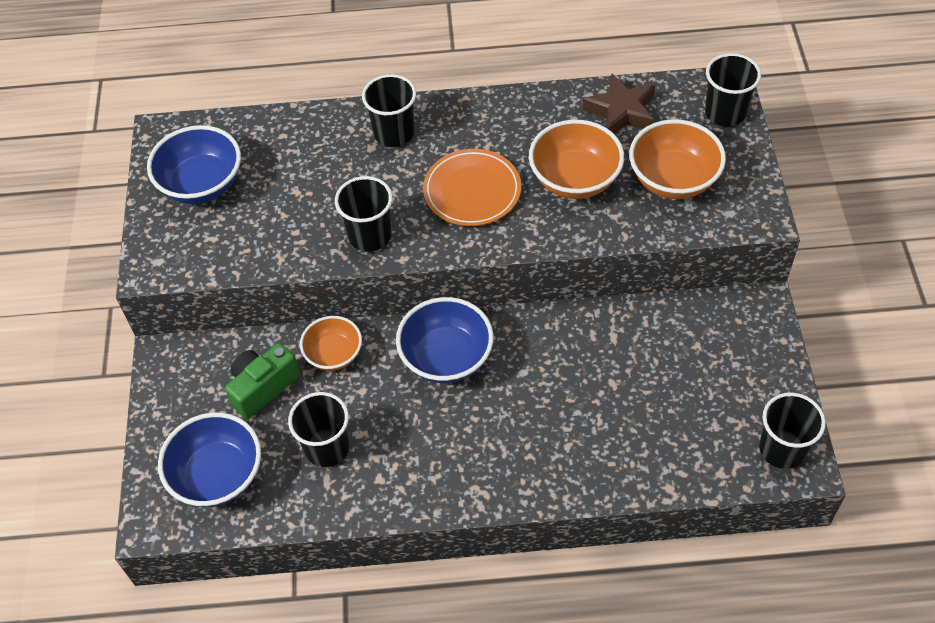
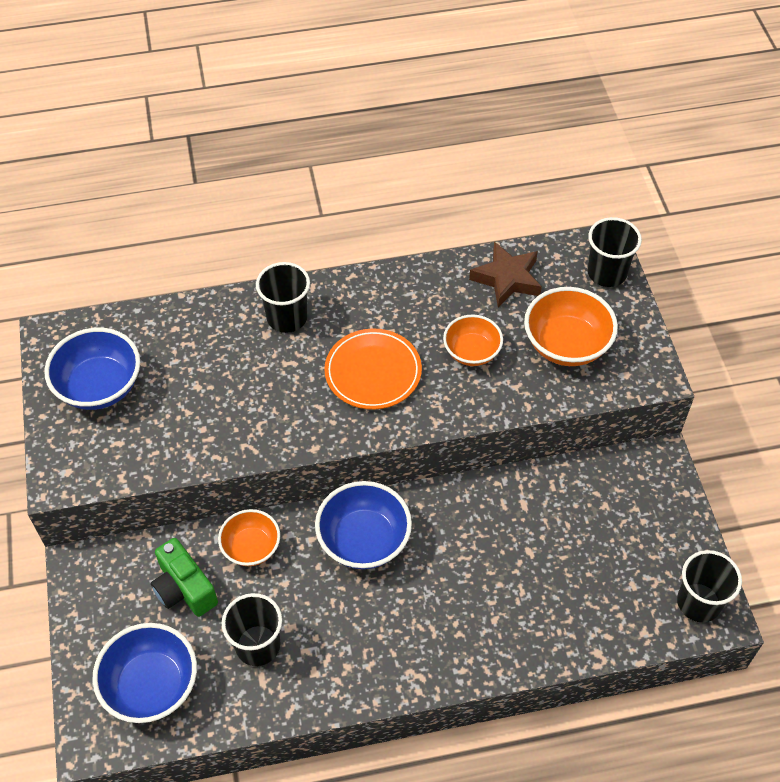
camera: 10 degrees left, 0 degrees up
green camera [225,343,300,419] -> green camera turned 75 degrees counterclockwise [151,538,218,617]
black cup [335,176,393,252] -> none
orange bowl [529,120,624,199] -> orange bowl [443,315,503,366], size x0.65

